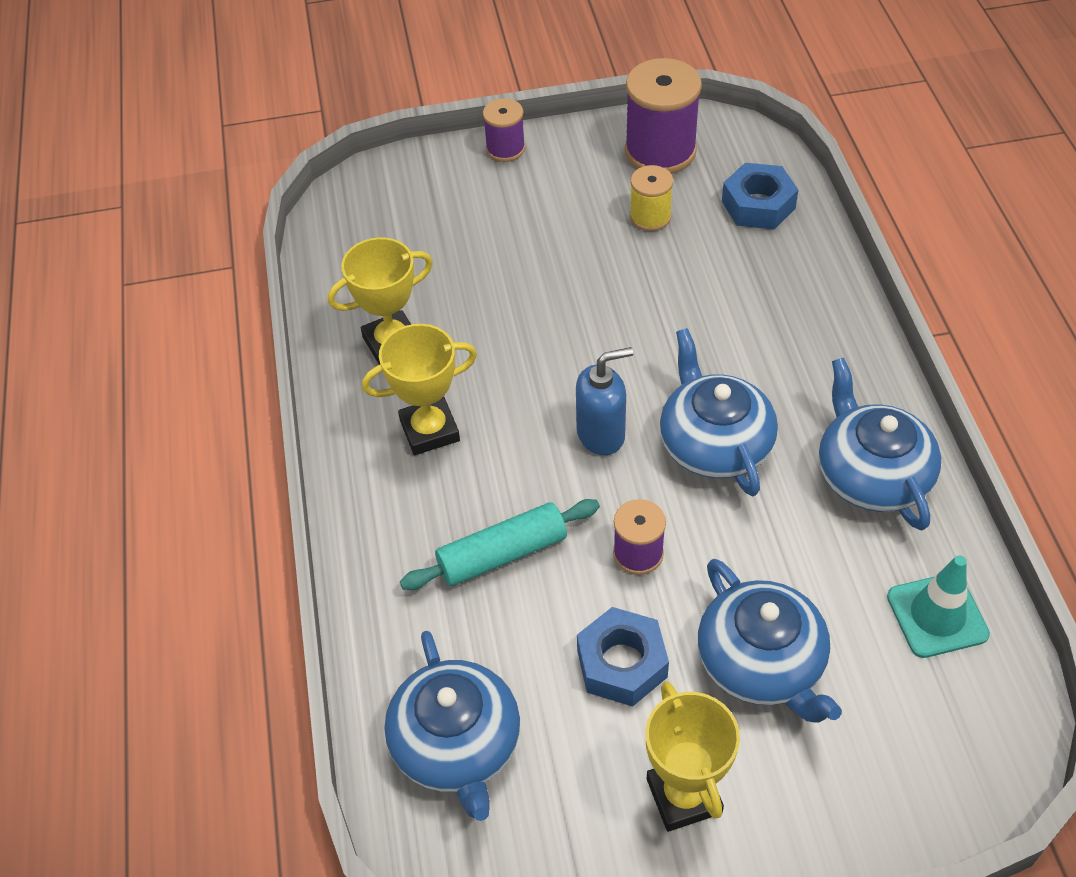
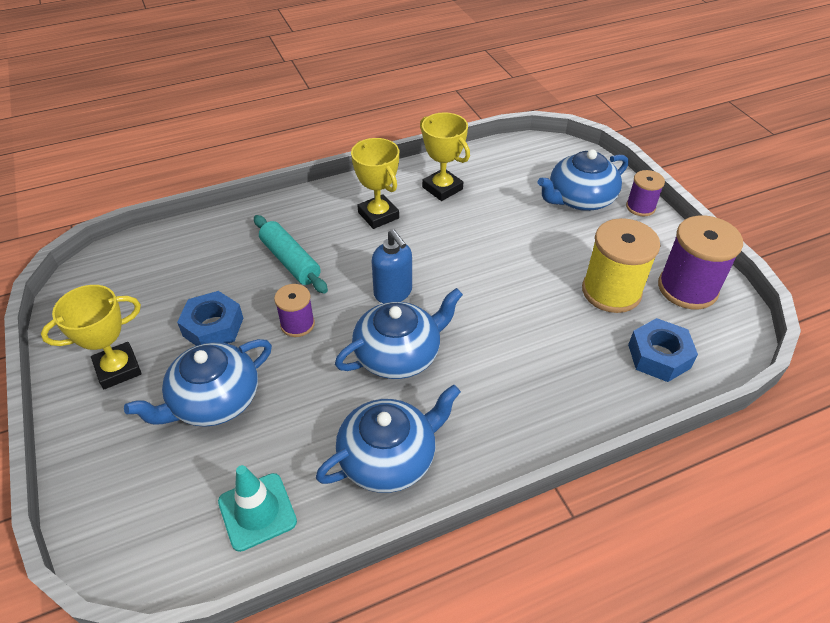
camera: 75 degrees right, 5 degrees down
blue teapot [385,631,520,821] -> blue teapot moved to [538,149,629,211]
yellow spool [630,165,673,231] -> yellow spool [582,218,661,313], size x1.80

